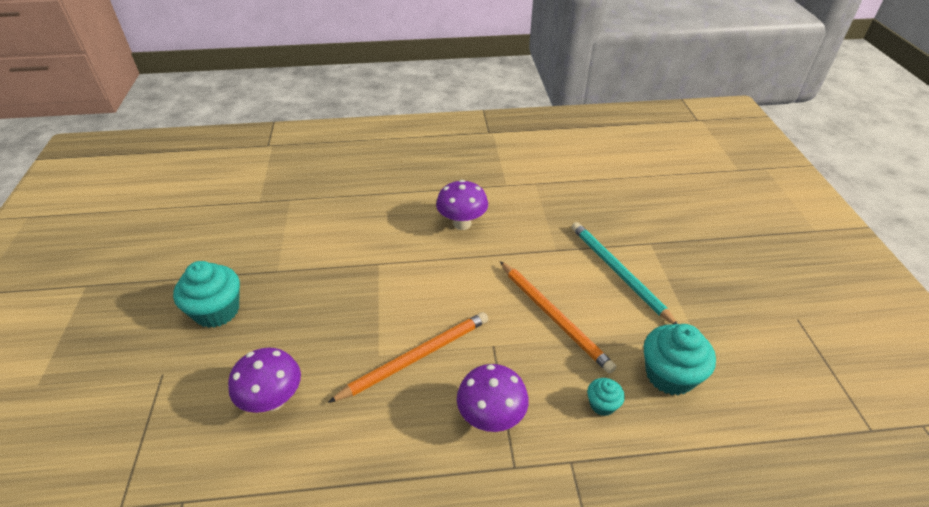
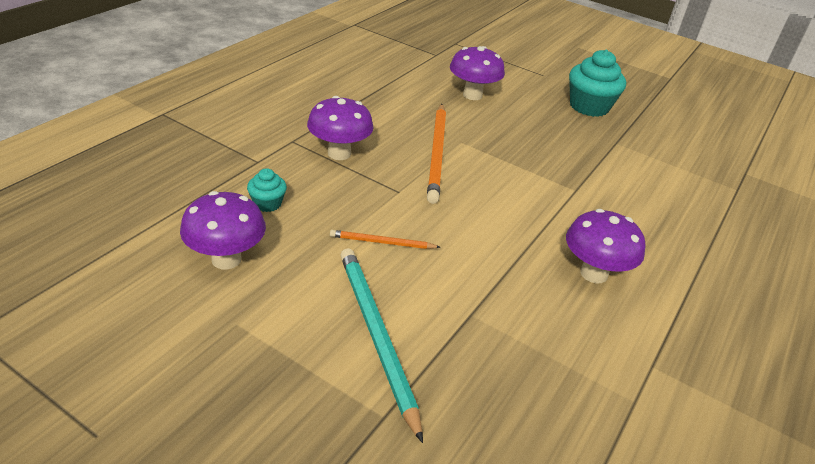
camera: 125 degrees right, 5 degrees down
orange pencil [500,261,616,373] -> orange pencil [330,230,440,249], size x0.52
turquoise pencil [572,222,678,324] -> turquoise pencil turned 120 degrees counterclockwise [340,248,423,443]
turquoise cupcake [644,324,716,395] -> purple mushroom [180,191,266,270]

